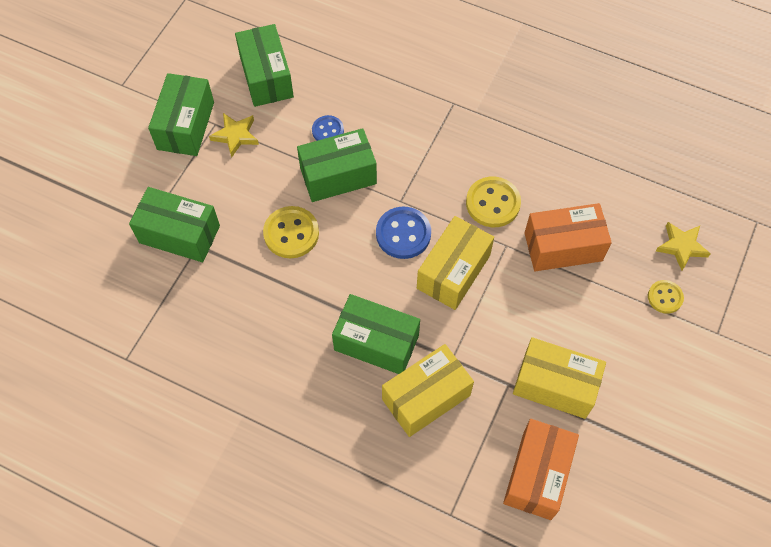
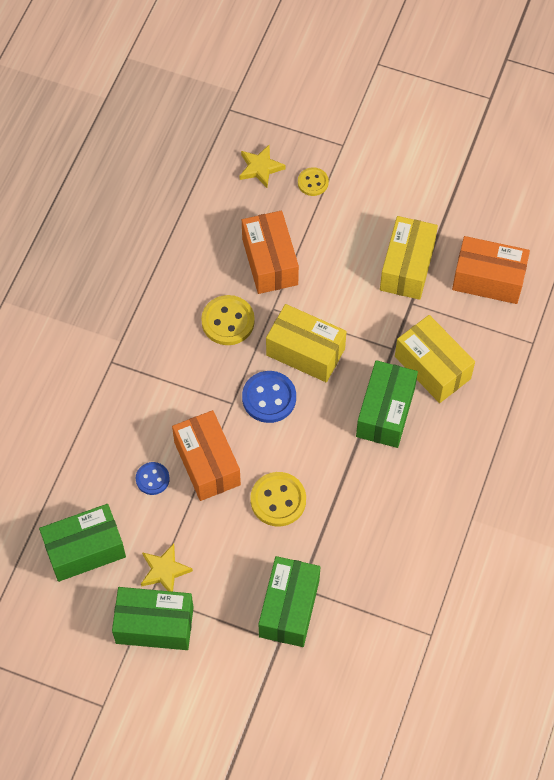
camera: 95 degrees left, 0 degrees up
green box [297,128,377,202] -> orange box [172,410,241,501]

